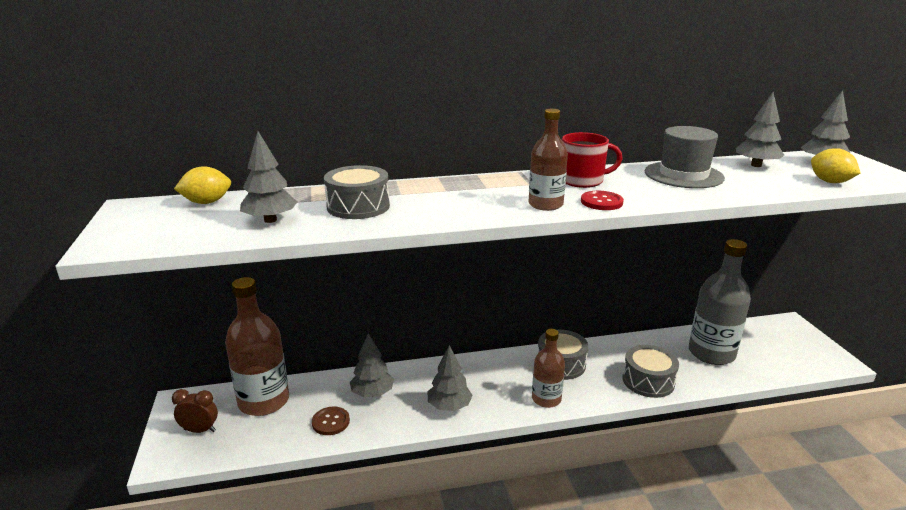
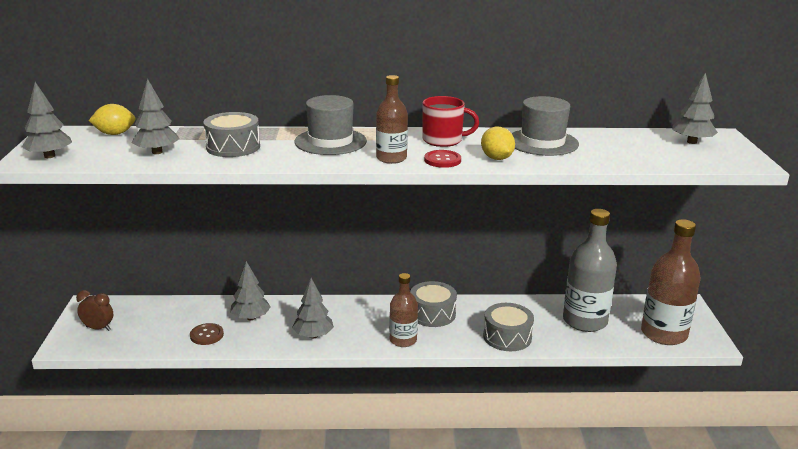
camera: 10 degrees right, 0 degrees up
brown bottle [225,277,289,416] -> brown bottle moved to [641,219,701,345]
grey tree [736,92,784,167] -> grey tree moved to [22,82,72,158]
yellow lemon [811,148,860,183] -> yellow lemon moved to [481,127,515,160]
none -> grey hat [294,95,367,155]

